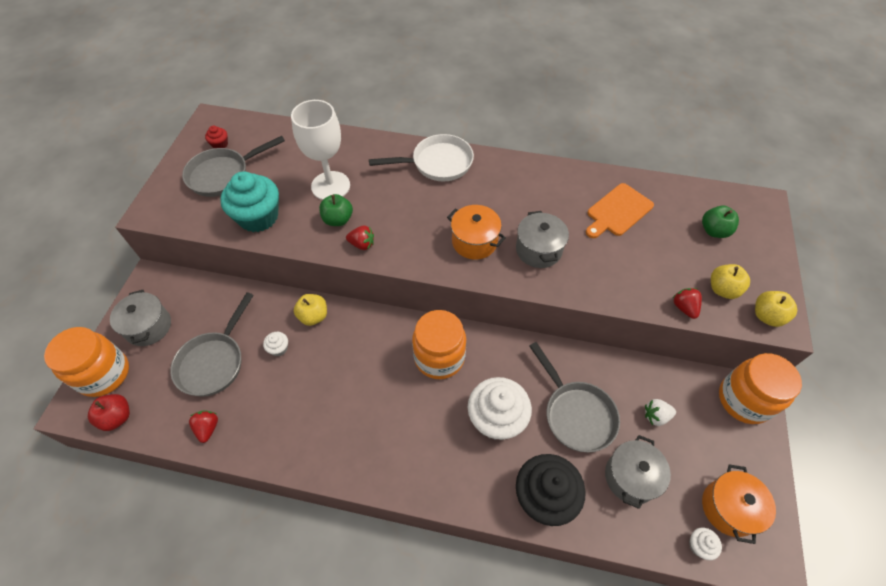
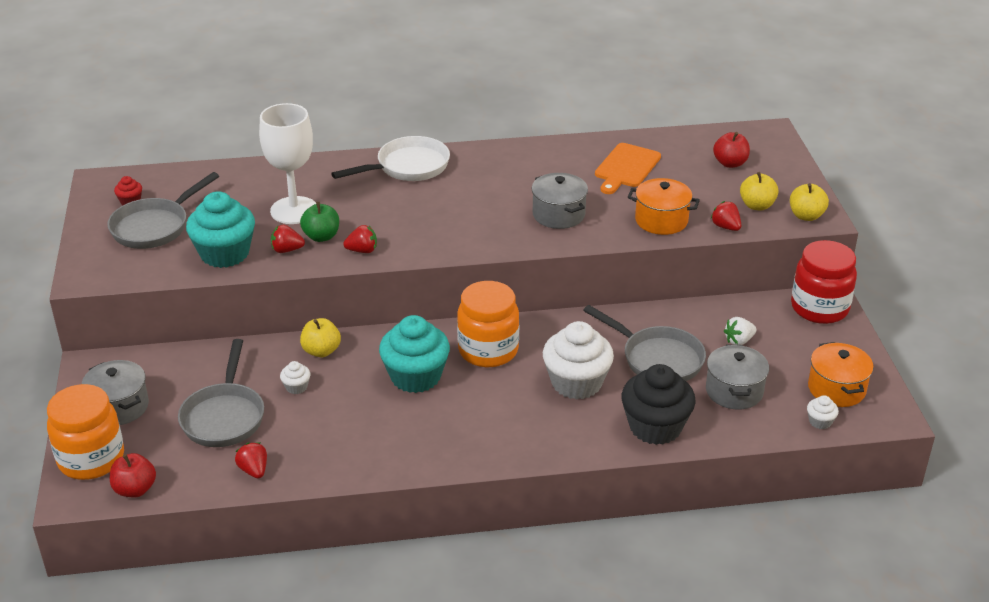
camera: 20 degrees left, 20 degrees down
orange pot [447,205,506,260] -> orange pot moved to [628,178,700,235]
green apple [702,206,739,238] -> red apple [713,132,750,168]
orange jar [719,353,802,424] -> red jar [791,240,857,324]
none -> red strawberry [271,224,305,253]
none -> turquoise cupcake [379,315,450,393]

